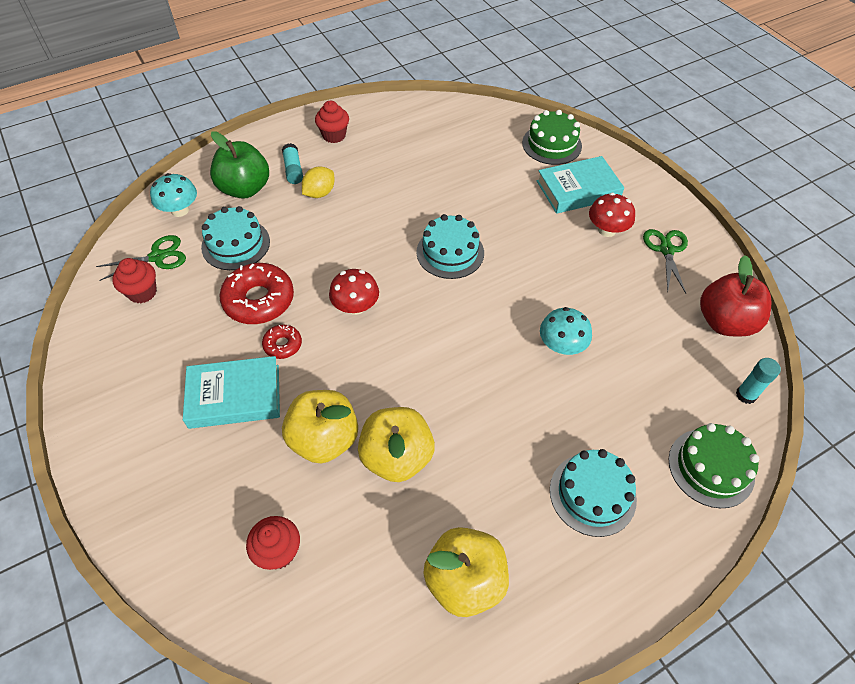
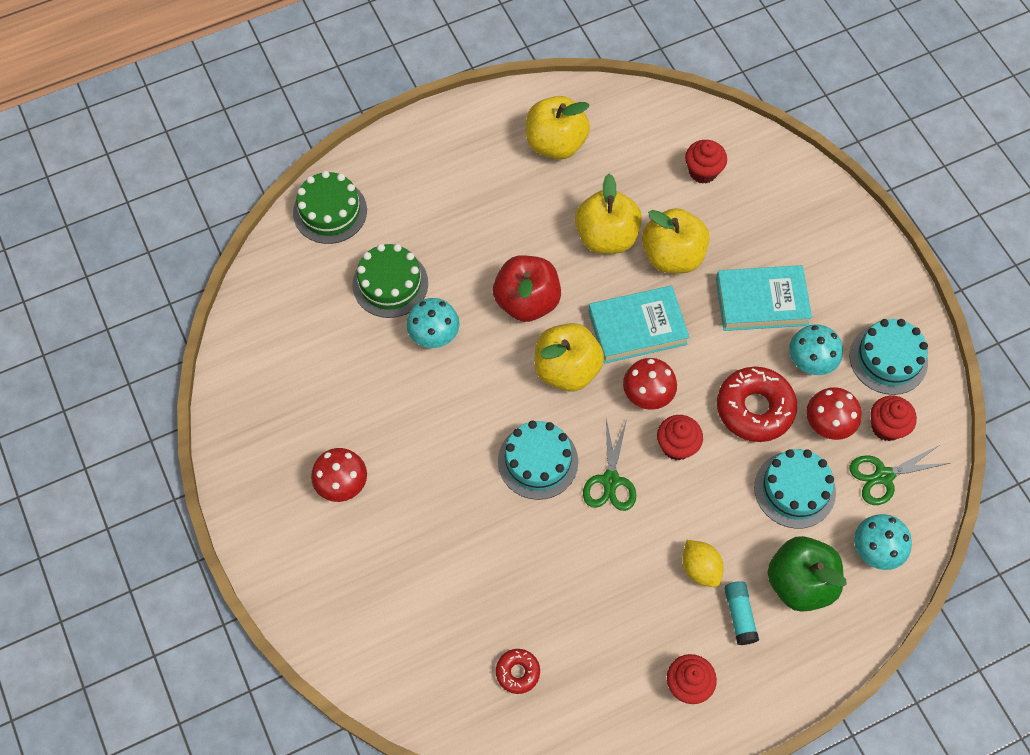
camera: 175 degrees left, 10 degrees up
red donut [262,324,302,359] -> red donut moved to [496,649,540,694]
yellow lemon [302,166,334,198] -> yellow lemon turned 75 degrees counterclockwise [682,540,724,587]
green cake [522,110,582,165] -> green cake moved to [352,244,428,318]
turquoise book [537,156,624,214] -> turquoise book moved to [588,286,689,364]
turquoise cake [550,449,637,537] -> turquoise cake moved to [850,319,928,395]
green scissors [643,229,688,293] -> green scissors moved to [583,419,636,511]
red apple [700,255,771,337] -> red apple moved to [493,255,561,322]
turquoise glue stick [736,358,781,404] -> none
none -> yellow apple [534,323,604,392]
none -> red cupcake [657,415,703,461]
none -> turquoise mushroom [789,324,843,375]
none -> red mushroom [806,387,861,440]

